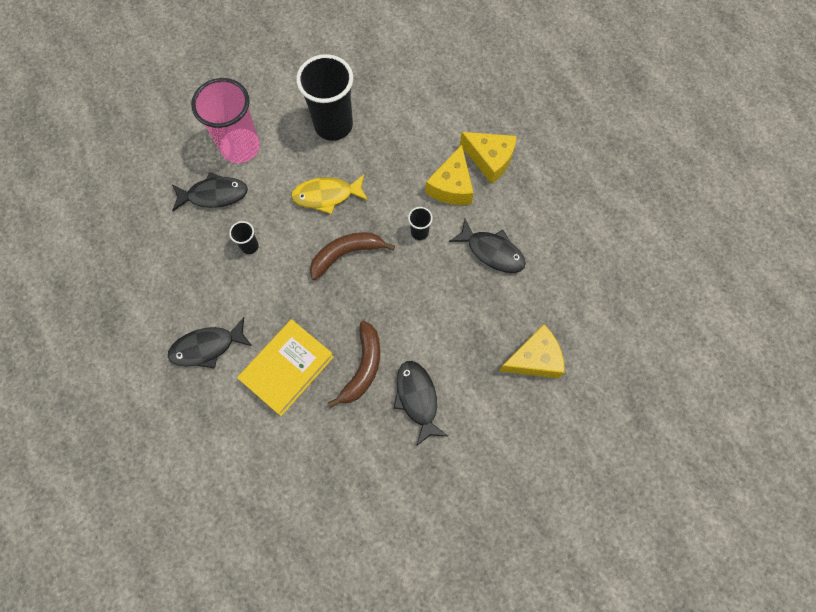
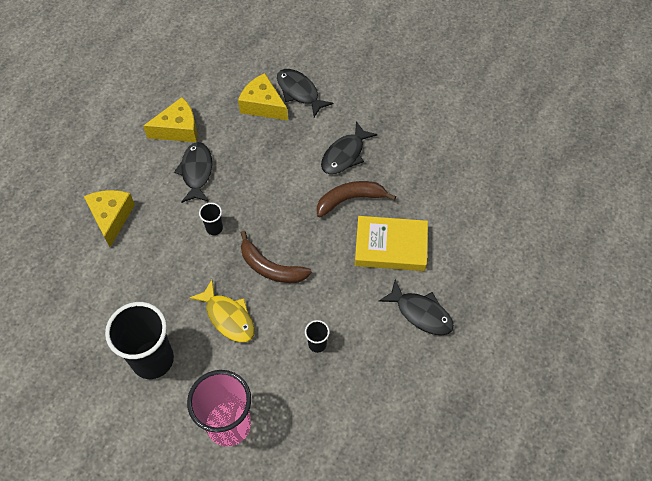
camera: 125 degrees left, 10 degrees down
black fish [172,172,248,211] -> black fish moved to [277,69,334,117]
yellow cheese [425,145,474,205] -> yellow cheese moved to [143,97,197,142]

